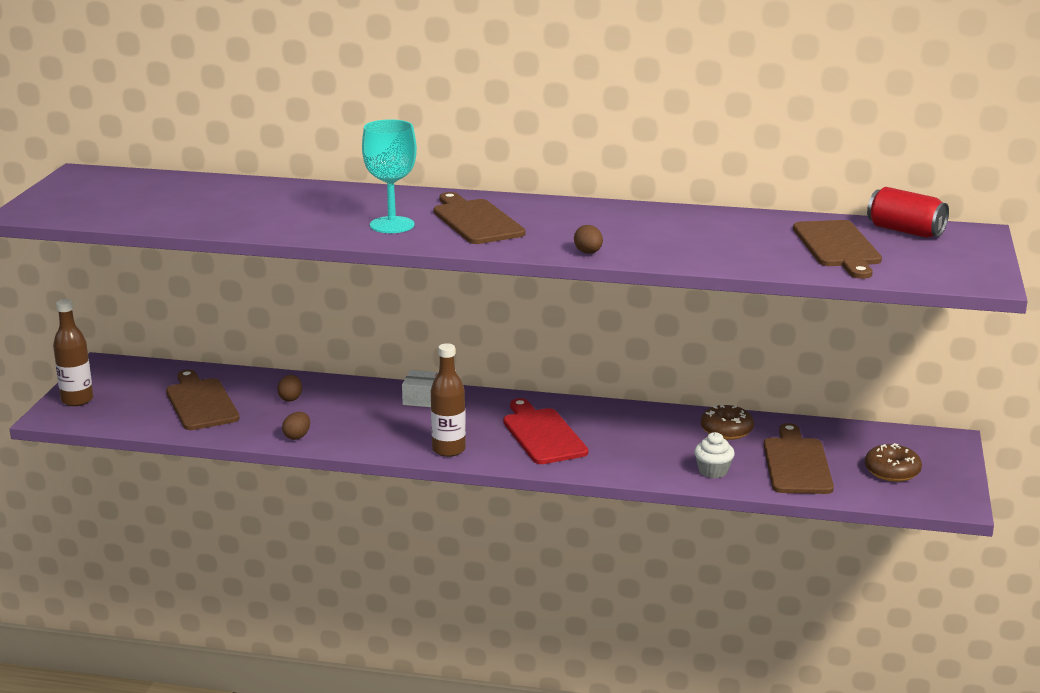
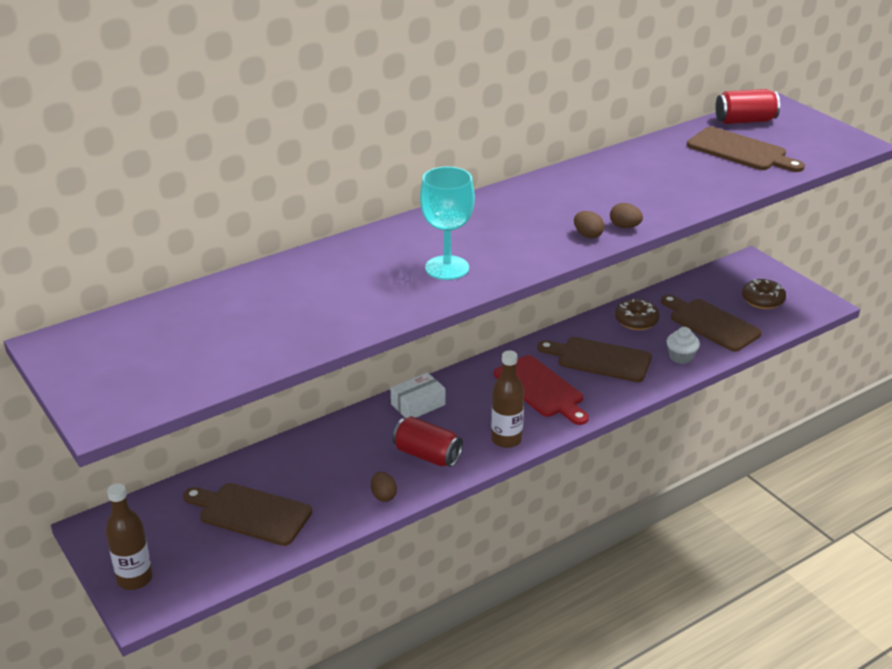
camera: 45 degrees left, 10 degrees up
brown egg [277,375,302,402] -> brown egg moved to [574,211,604,238]
brown cutting board [434,192,526,244] -> brown cutting board moved to [537,337,652,382]
red cutting board [503,398,588,464] -> red cutting board turned 150 degrees counterclockwise [494,355,589,425]
none -> red can [393,416,463,467]

